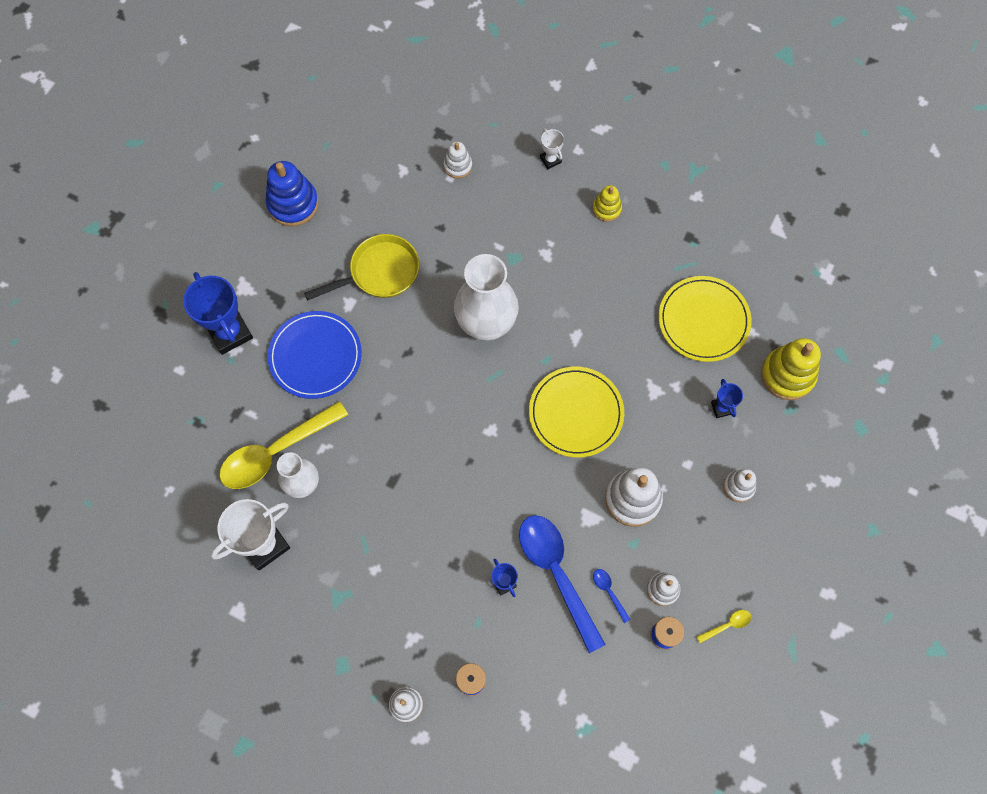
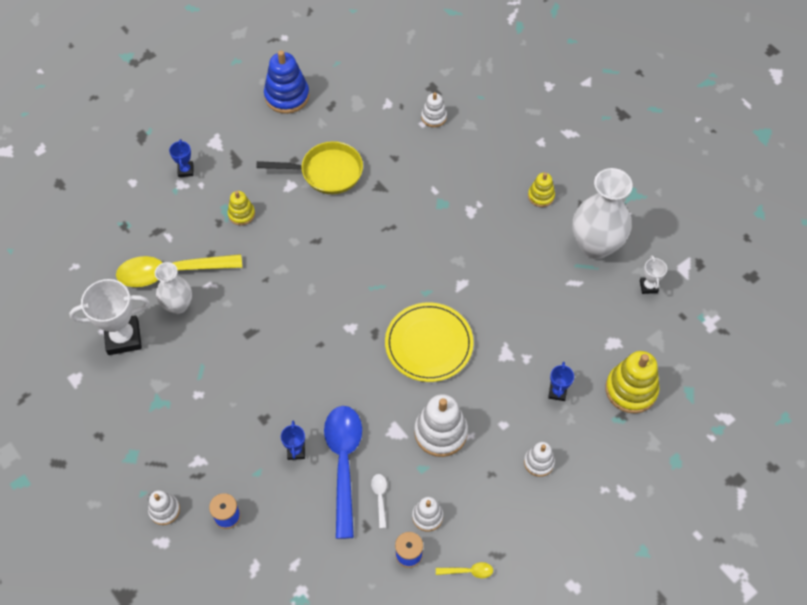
camera: 25 degrees right, 10 degrees down
blue trophy [183,272,253,355] -> blue trophy [169,139,194,177], size x0.49
blue plate [268,311,362,399] -> yellow stacking toy [228,191,255,225]
white vase [454,254,519,341] -> white vase moved to [573,168,633,259]
white trophy [540,128,564,169] -> white trophy moved to [640,255,667,294]
blue spoon [593,569,630,623] -> white spoon [371,474,387,528]
yellow plate [658,276,751,362] -> none

